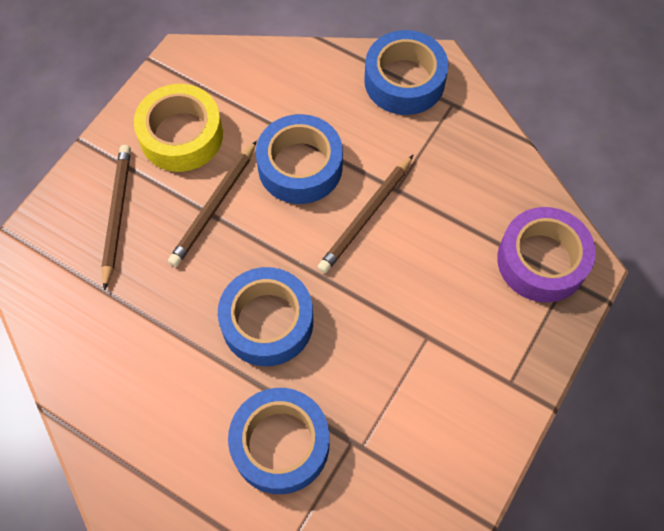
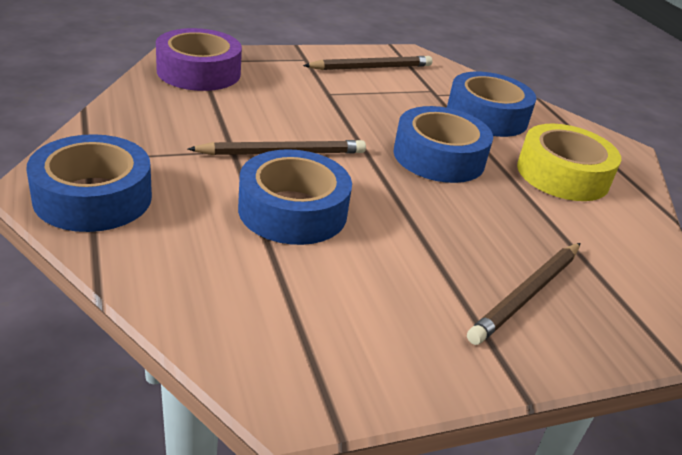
camera: 145 degrees left, 30 degrees down
yellow tape [134,84,223,172] -> yellow tape moved to [517,124,621,201]
brown pencil [168,140,257,267] -> brown pencil moved to [303,56,433,70]

